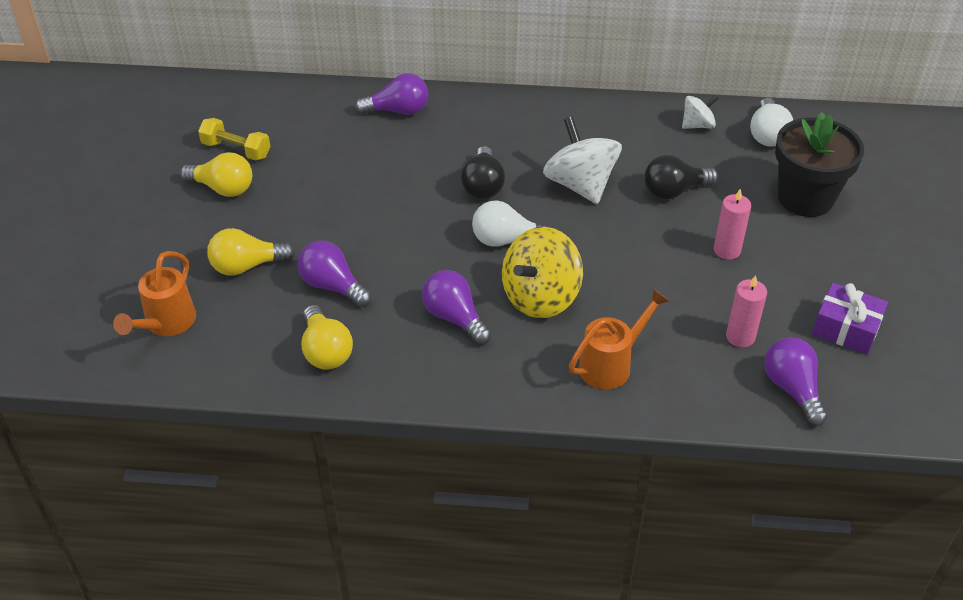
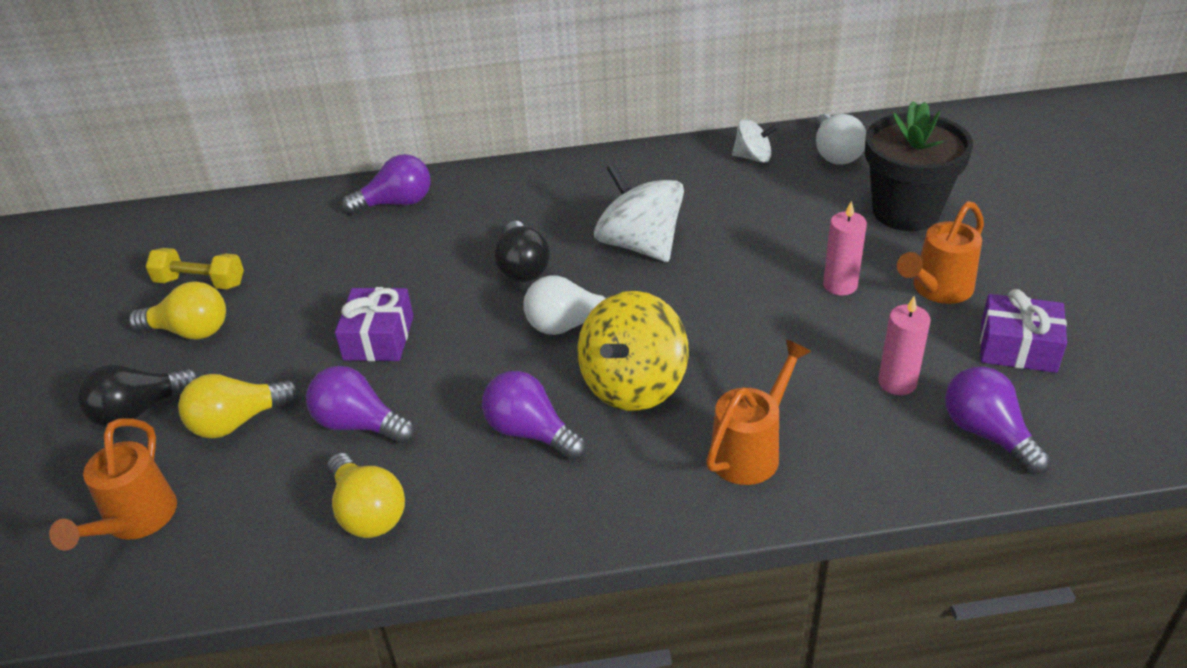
camera: 10 degrees left, 5 degrees down
black light bulb [644,155,718,199] -> black light bulb moved to [77,364,200,427]
white spinning top [682,95,719,129] -> white spinning top turned 45 degrees clockwise [732,119,778,163]
none -> purple gift [335,287,414,361]
none -> orange watering can [897,201,984,304]

